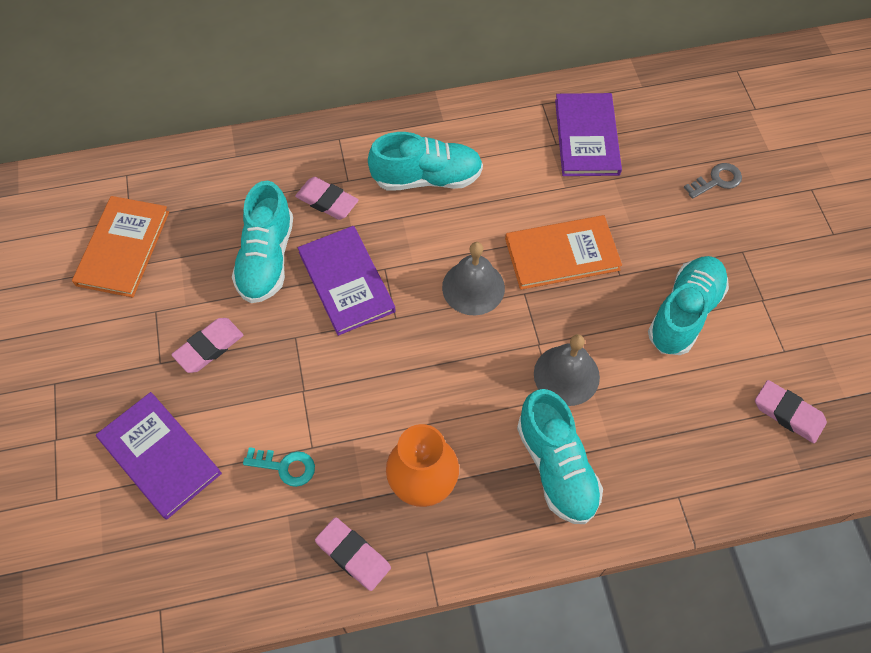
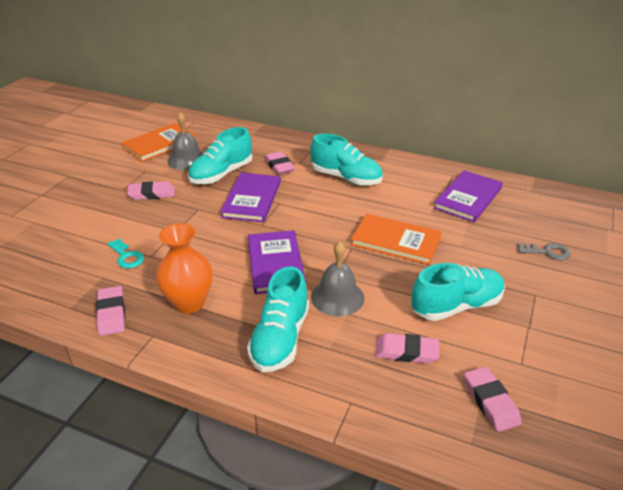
camera: 35 degrees right, 25 degrees down
purple book [96,392,222,520] -> purple book moved to [248,230,306,294]
grey bell [442,242,505,316] -> grey bell moved to [167,112,204,170]
none -> pink eraser [375,333,439,364]

